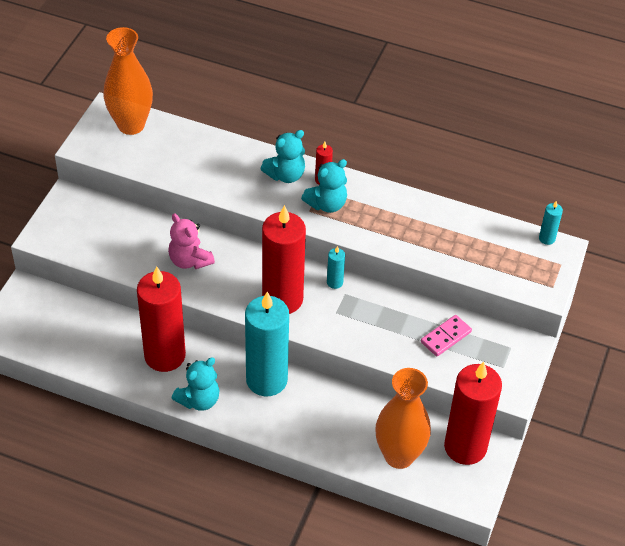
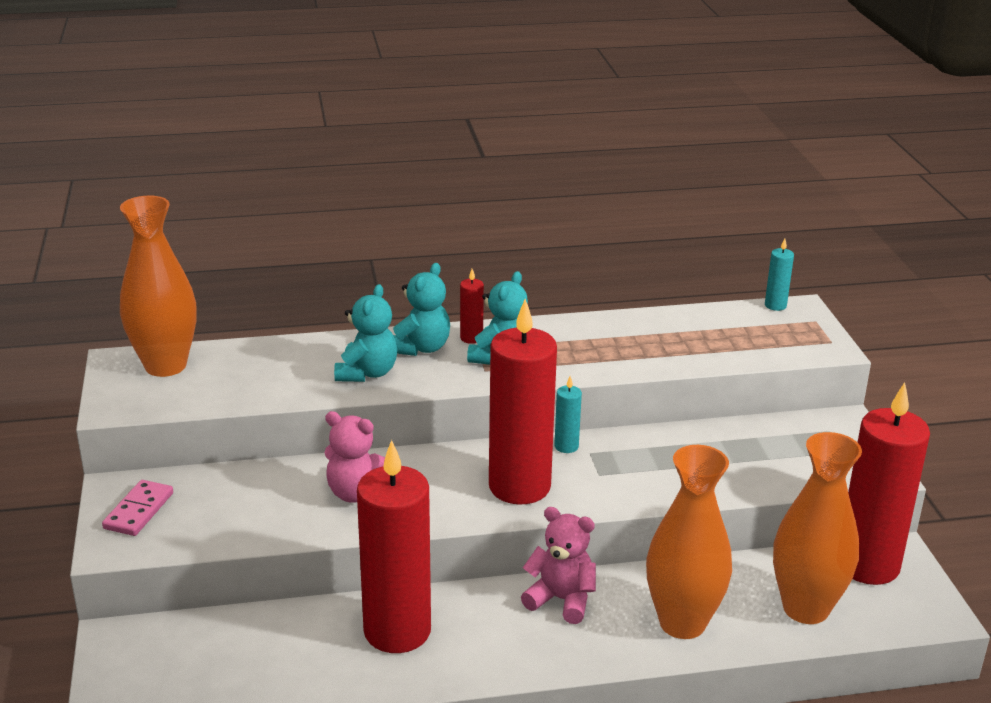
camera: 30 degrees left, 20 degrees down
turquoise teddy bear [172,357,220,411] -> turquoise teddy bear moved to [334,284,397,382]
turquoise candle [245,292,289,397] -> pink teddy bear [521,507,596,624]
pink domino [421,315,472,356] -> pink domino moved to [102,480,173,536]
none -> orange vase [646,445,732,639]

